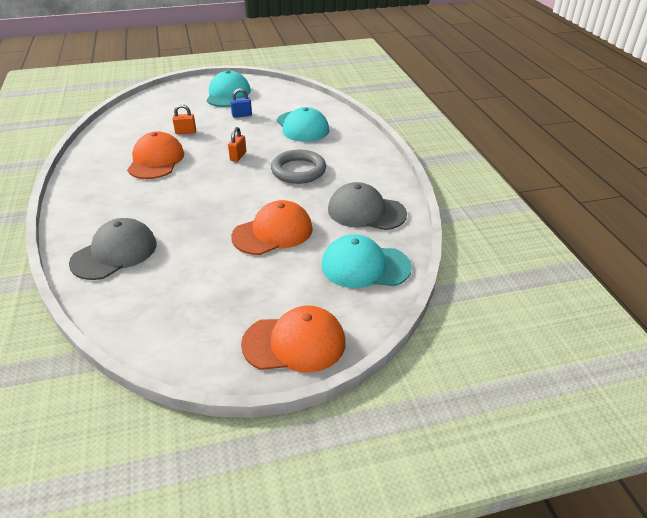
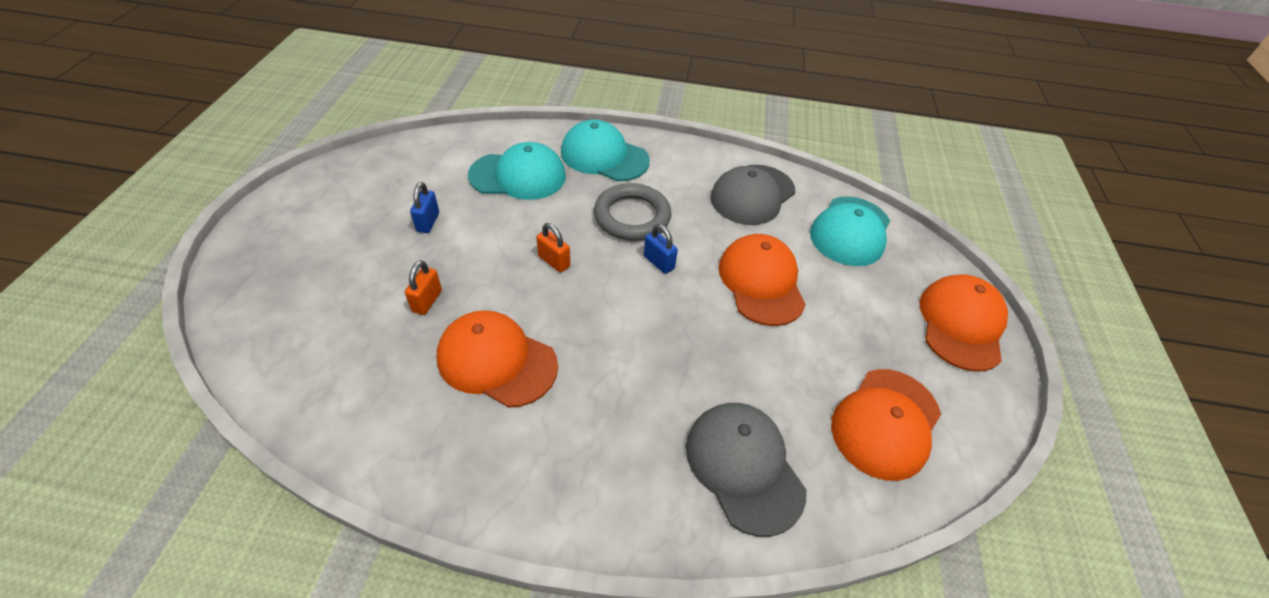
camera: 70 degrees left, 10 degrees up
turquoise cap [207,70,251,107] -> turquoise cap moved to [561,120,650,181]
none -> blue padlock [644,224,678,274]
none -> orange cap [831,369,941,481]

